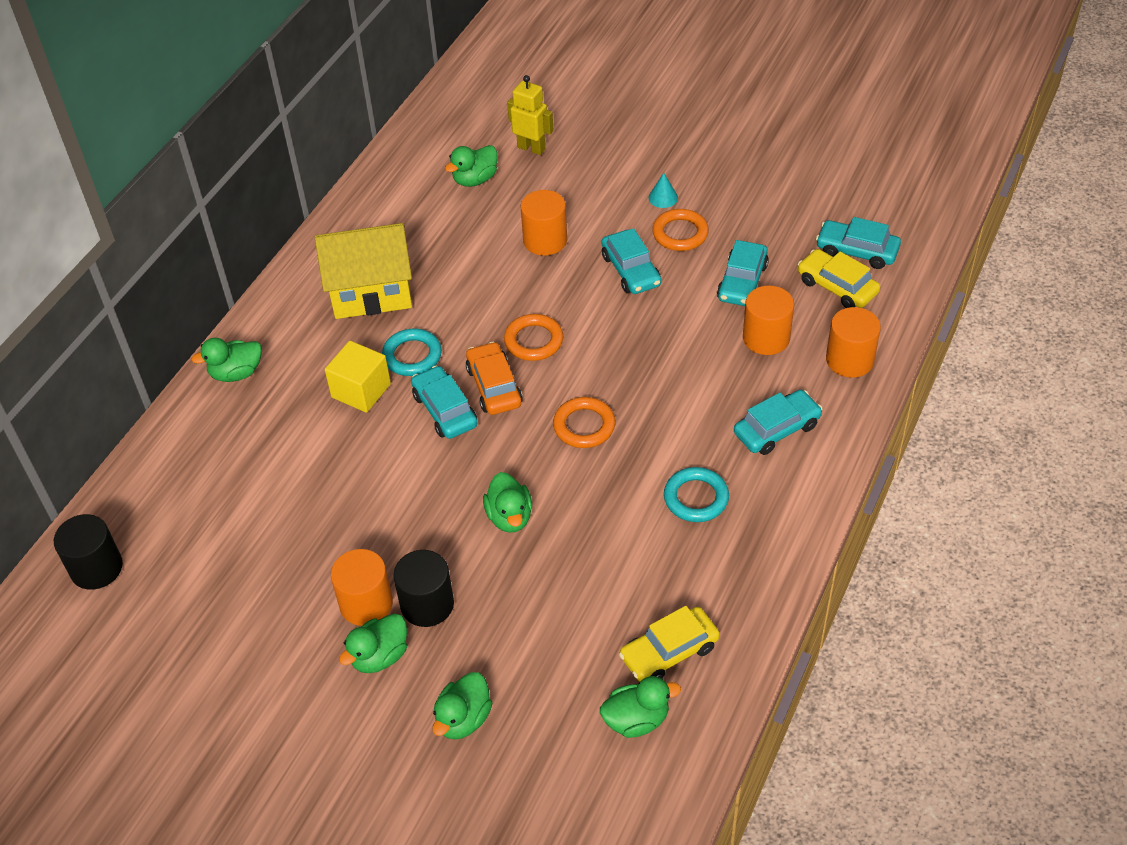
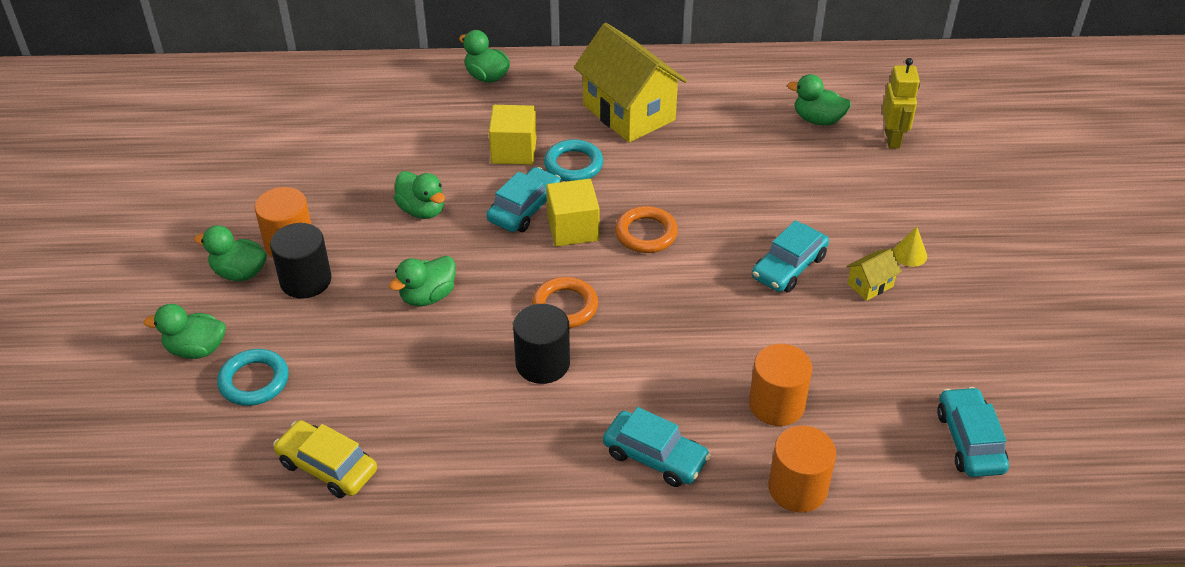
camera: 60 degrees right, 5 degrees down
black cylinder [54,514,123,590] -> black cylinder moved to [513,304,570,384]
orange car [466,342,523,415] -> yellow cube [546,179,599,246]
orange cylinder [521,190,567,256] -> none
green duck [600,676,681,738] -> green duck moved to [394,171,445,219]
turquoise cone [649,173,678,208] -> yellow cone [893,227,927,267]
orange ring [652,209,709,251] -> yellow house [846,248,902,301]
turquoise ring [664,467,729,522] -> turquoise ring moved to [217,349,288,406]
turquoise car [717,240,769,306] -> none
yellow car [798,249,880,308] -> none

